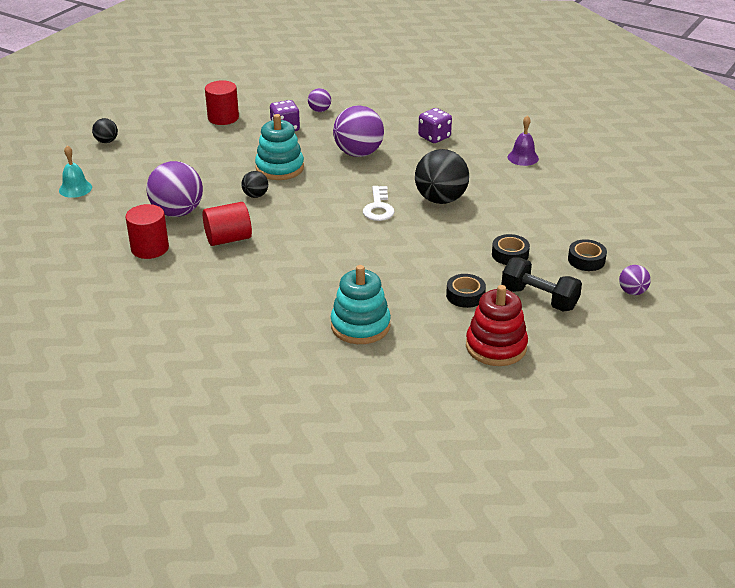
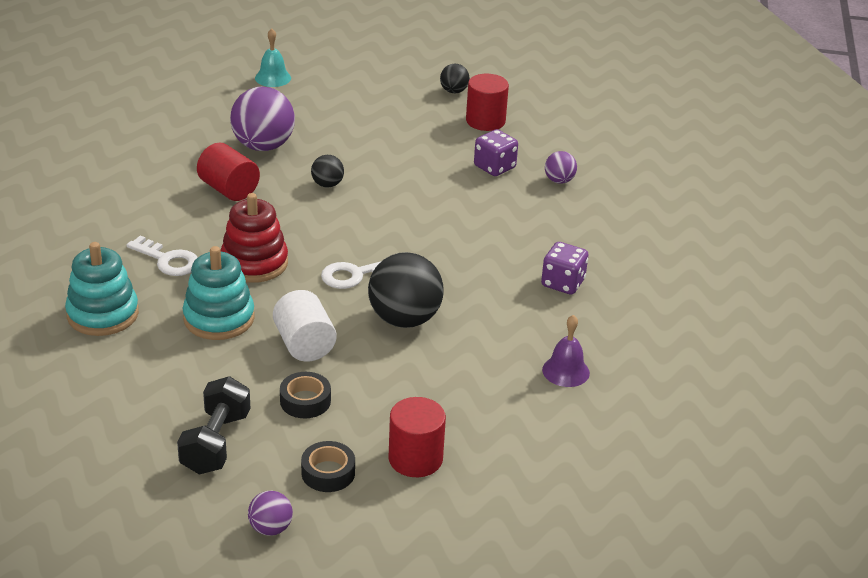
camera: 65 degrees right, 0 degrees up
black ball [92,118,118,143] -> black ball moved to [440,64,470,93]
red cylinder [126,204,169,259] -> red cylinder moved to [388,397,446,477]
turquoise stacking toy [255,114,304,180] -> turquoise stacking toy moved to [183,246,254,340]
purple ball [333,105,384,157] -> none
black tape [446,274,486,308] -> none
red stacking toy [466,285,528,366] -> red stacking toy moved to [221,193,288,283]
none -> white key [127,235,198,276]
none -> white cylinder [273,290,337,362]

